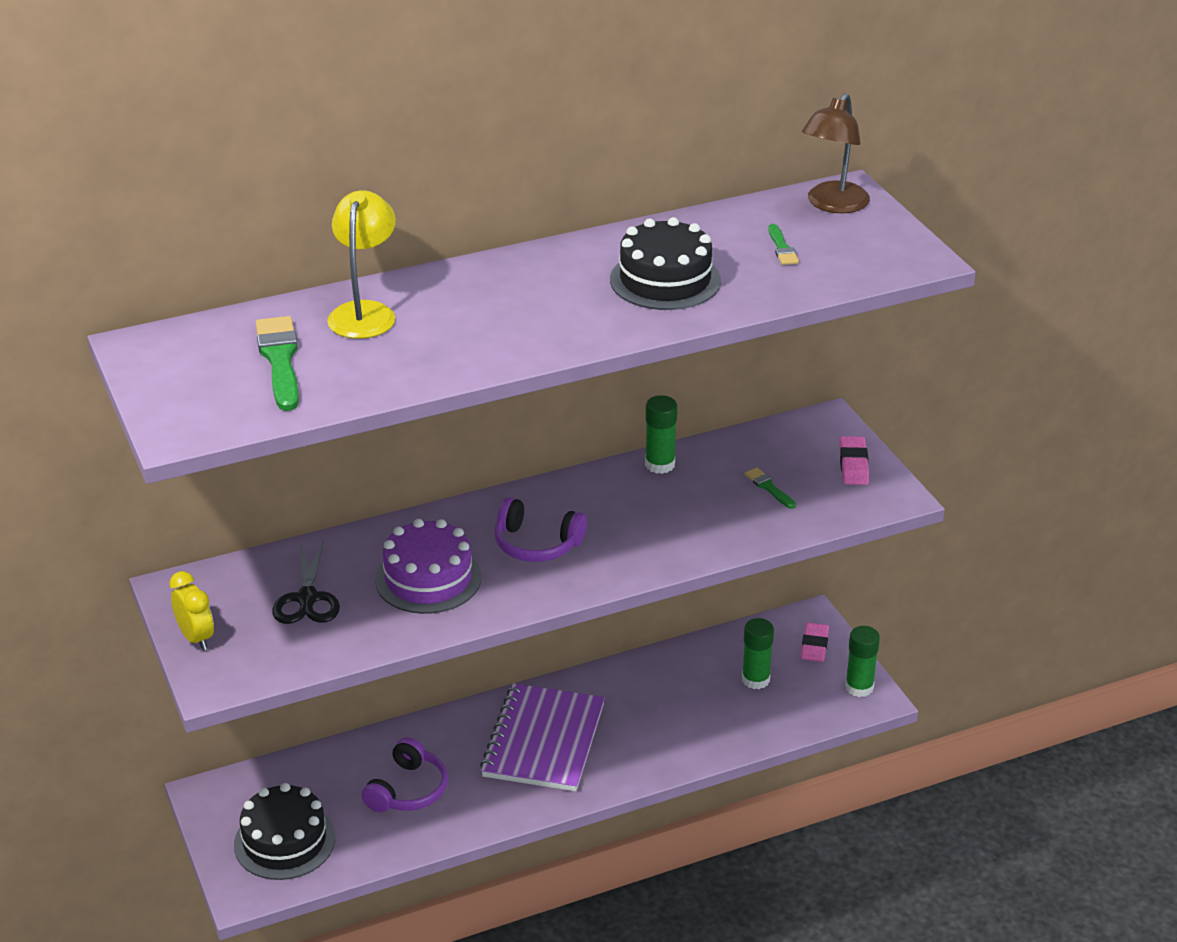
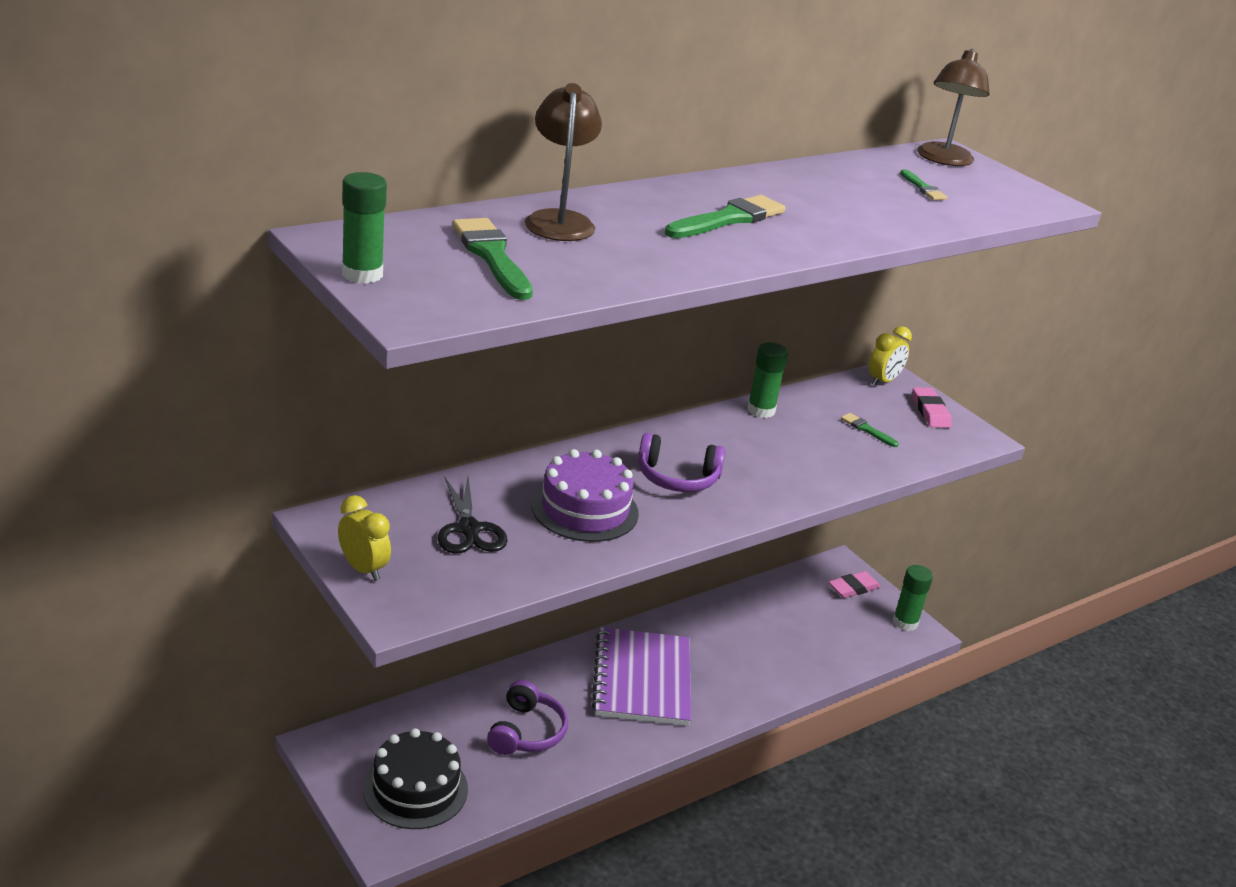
camera: 15 degrees left, 5 degrees down
yellow lamp [327,190,396,339] -> brown lamp [525,83,602,241]
black cake [610,217,721,310] -> none
green glue stick [742,618,774,689] -> green glue stick moved to [342,172,387,284]
pink eraser [801,623,829,662] -> pink eraser turned 60 degrees clockwise [828,571,880,598]
none -> green brush [665,195,786,238]
none -> yellow clock [869,326,912,386]

